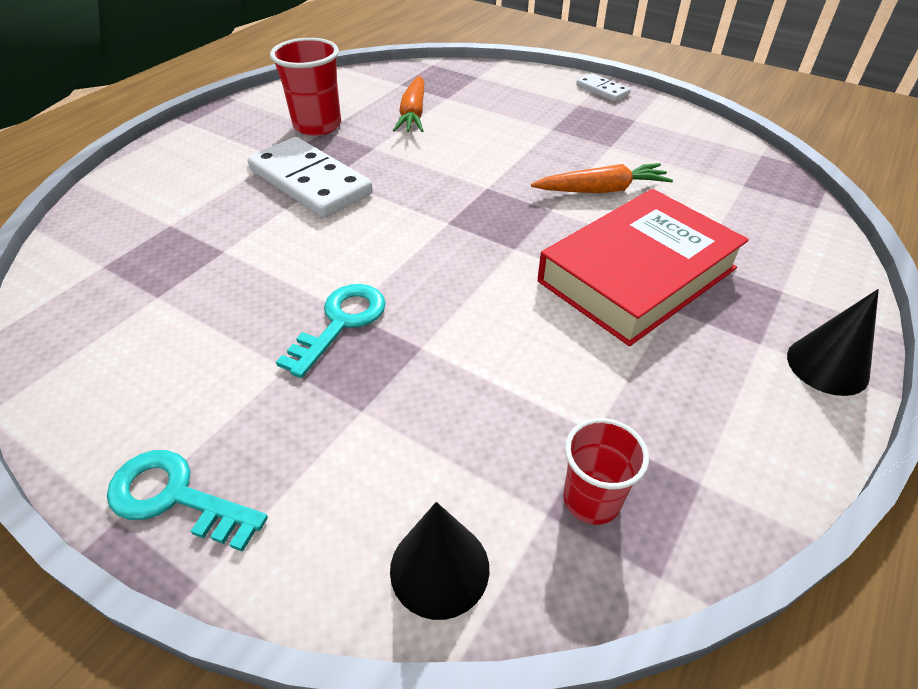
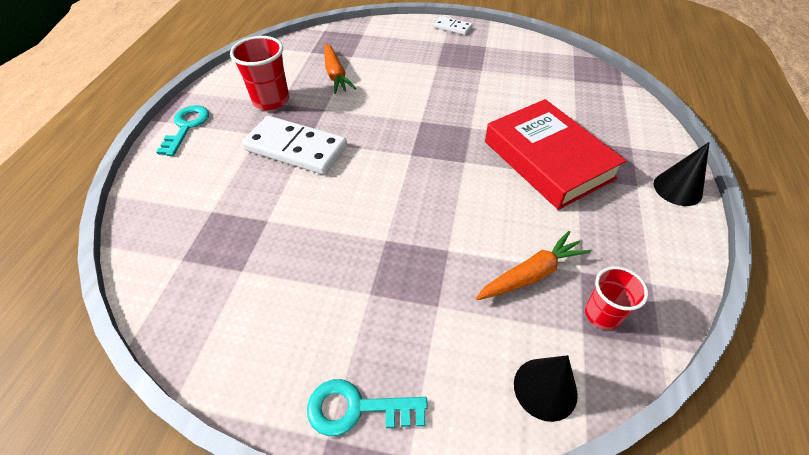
camera: 20 degrees left, 5 degrees up
turquoise key [276,284,386,378] -> turquoise key moved to [156,105,209,156]
orange carrot [531,163,673,193] -> orange carrot moved to [476,231,591,300]
red book [538,189,749,346] -> red book turned 60 degrees counterclockwise [485,99,626,210]

